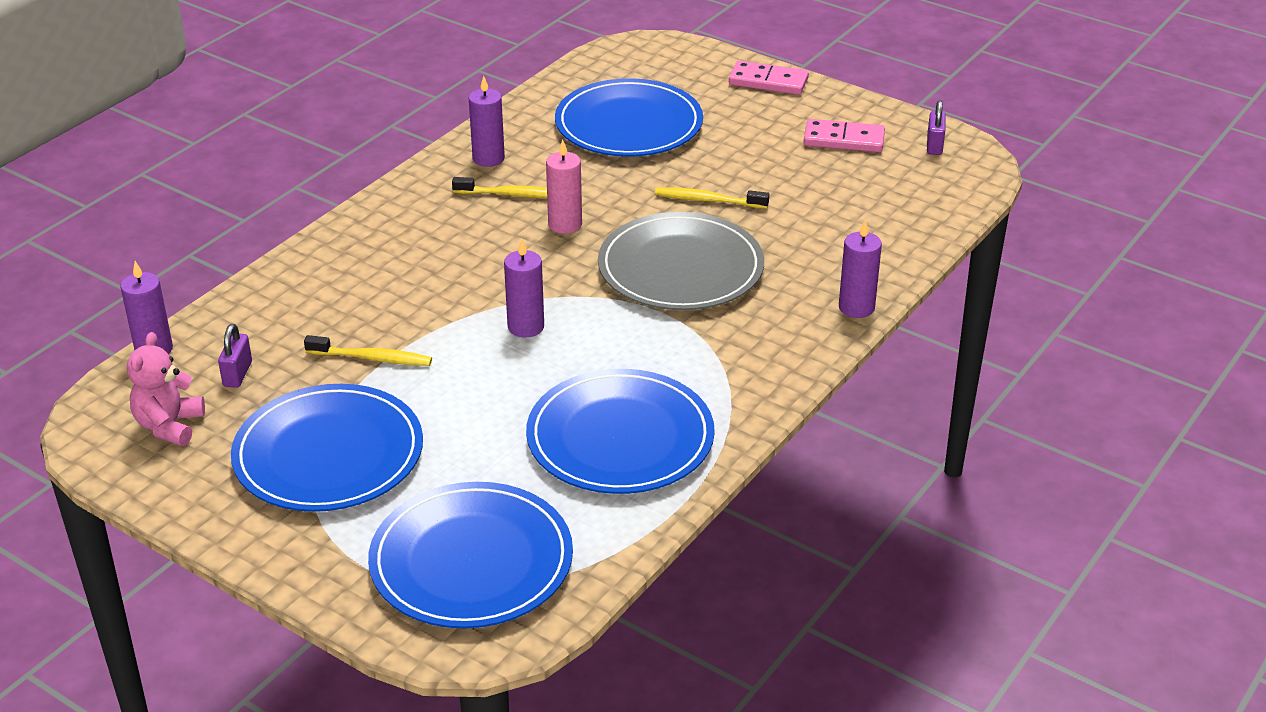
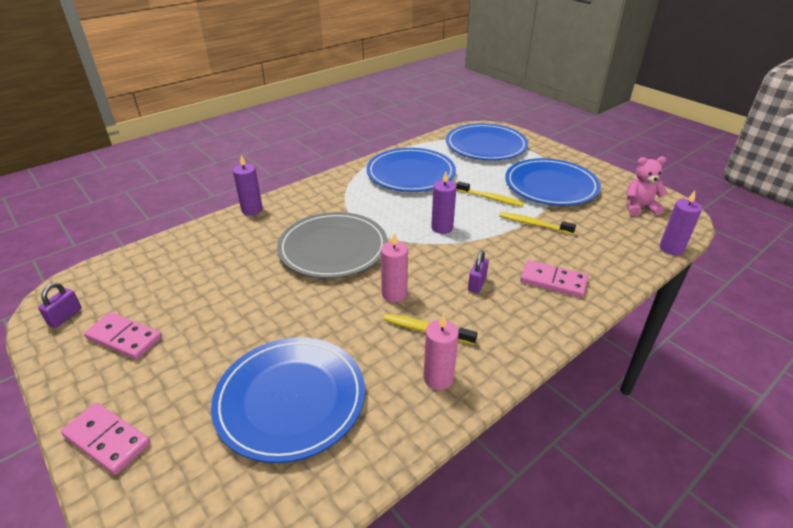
camera: 165 degrees left, 0 degrees up
pink teddy bear [127,332,205,446] -> pink teddy bear turned 120 degrees counterclockwise [626,156,667,216]
purple padlock [218,324,252,388] -> purple padlock moved to [468,251,489,293]
purple candle [469,76,505,167] -> pink candle [423,314,459,390]
yellow toothbrush [655,187,769,209] -> yellow toothbrush moved to [456,181,524,207]
none -> pink domino [520,260,588,298]

